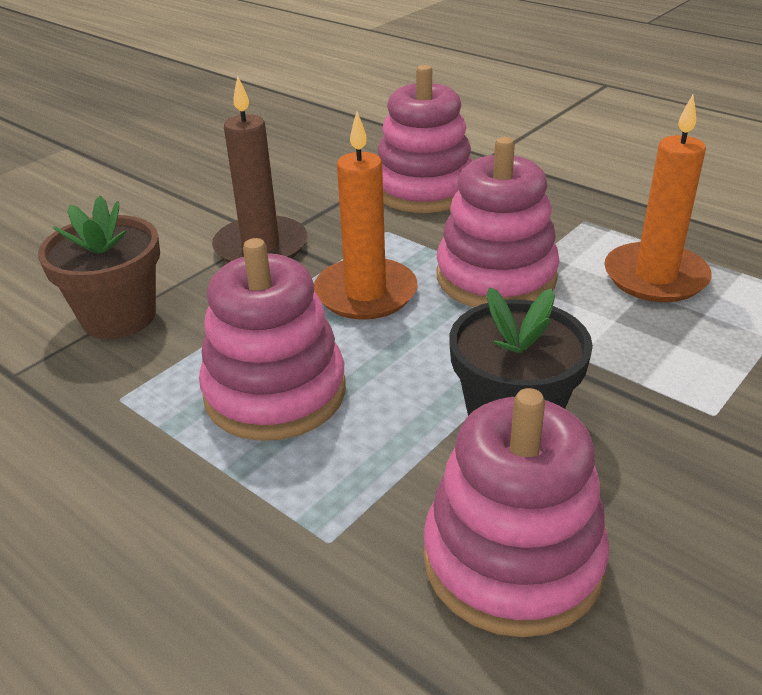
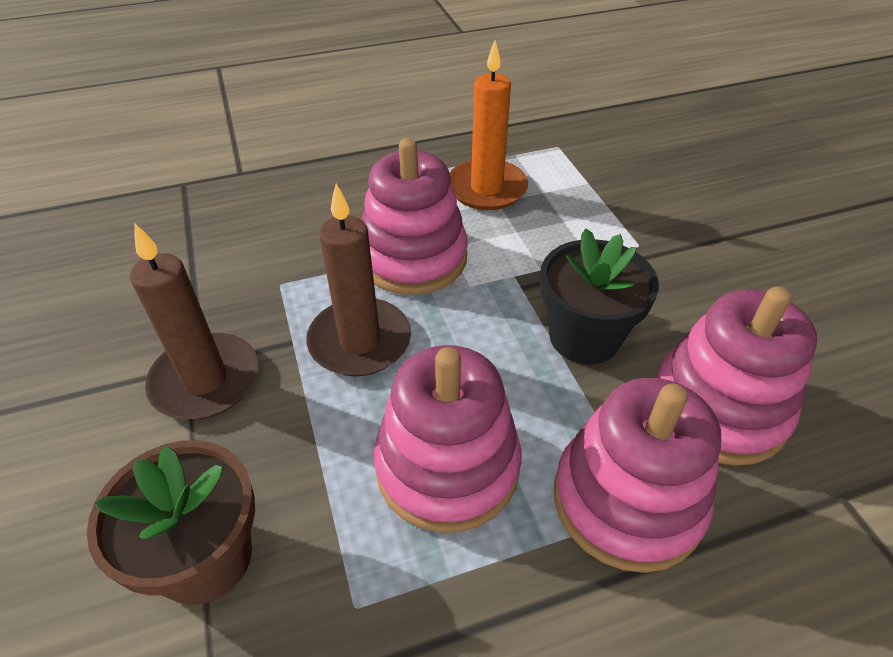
camera: 60 degrees left, 10 degrees up
orange candle [314,112,417,319] -> brown candle [306,184,411,377]
pink stacking toy [378,65,473,213] -> pink stacking toy moved to [554,378,721,573]

